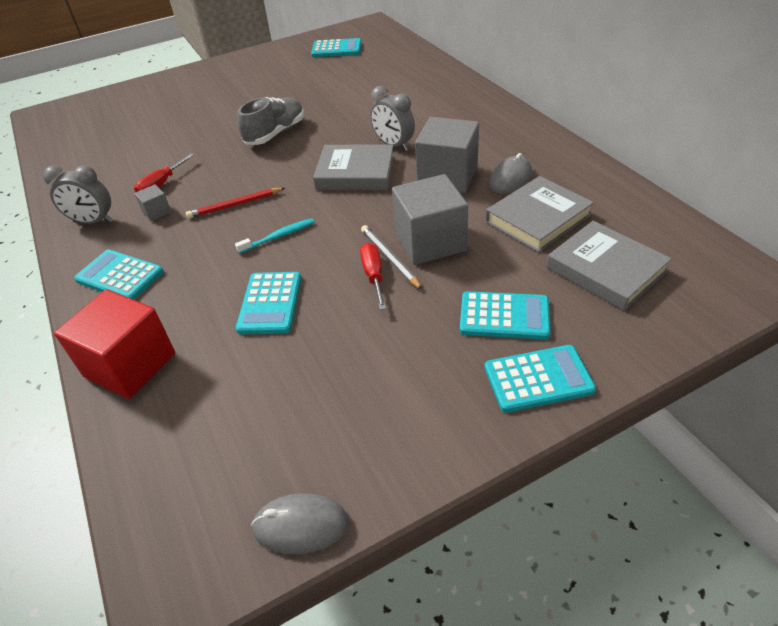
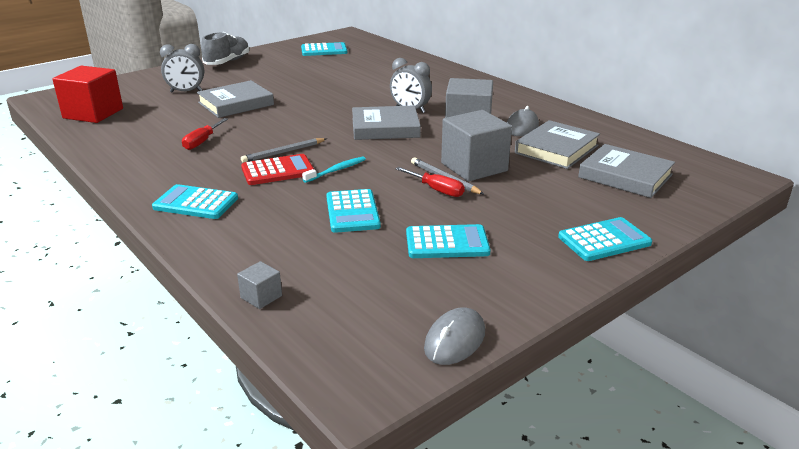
camera: 15 degrees left, 15 degrees down
grey clock [43,165,112,224] -> grey clock moved to [160,44,204,92]
red cube [54,289,175,399] -> red cube moved to [52,66,123,123]
grey cube [134,184,172,221] -> grey cube moved to [237,261,282,309]
red pencil [186,188,285,219] -> grey pencil [241,138,327,163]
grey shoe [237,97,304,145] -> grey shoe moved to [201,32,250,65]
grey mouse [251,493,349,554] -> grey mouse turned 45 degrees counterclockwise [424,307,485,365]
red screwdriver [360,243,386,310] -> red screwdriver turned 150 degrees clockwise [395,167,465,197]
turquoise calculator [460,291,551,340] -> turquoise calculator moved to [406,224,491,258]
none -> grey book [197,80,274,118]
none -> red calculator [241,154,315,185]

